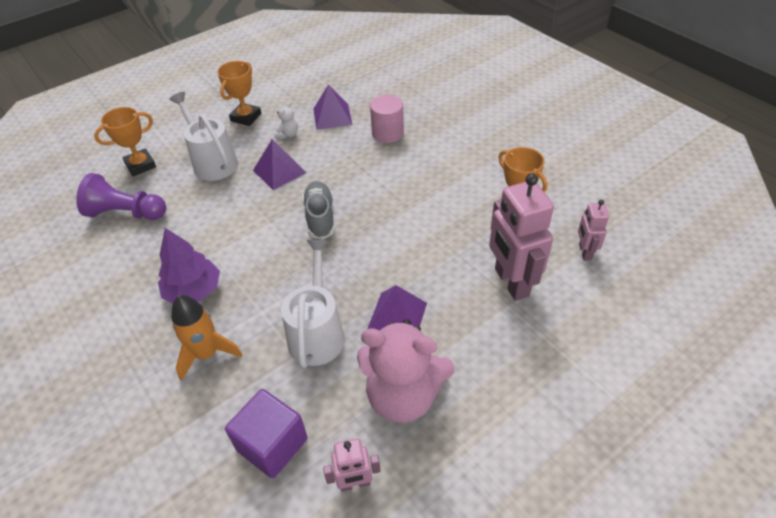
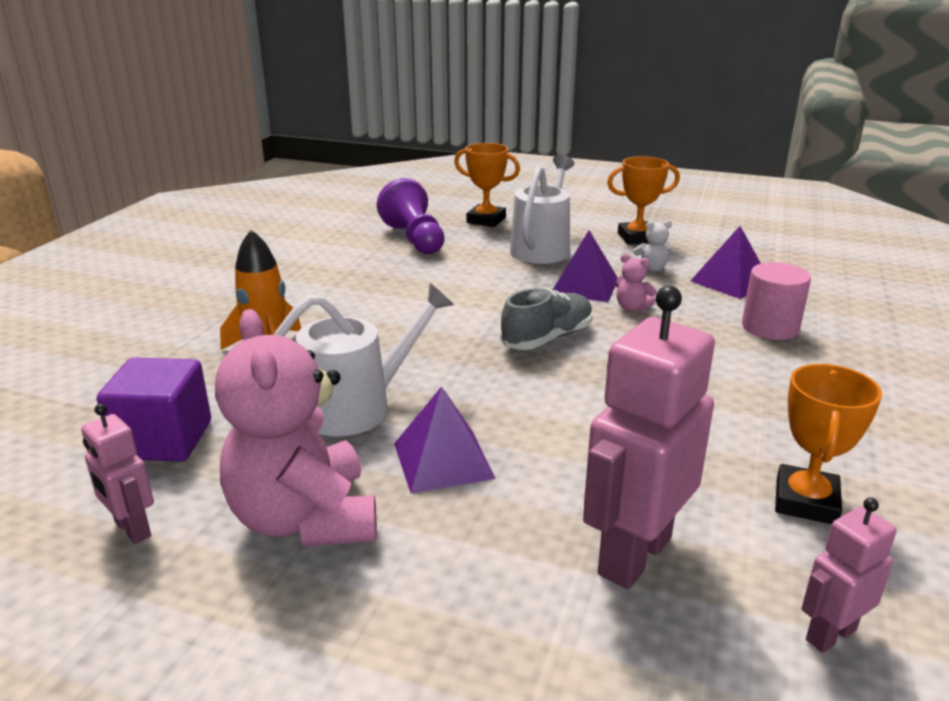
camera: 55 degrees right, 20 degrees down
purple tree [158,228,220,303] -> none
none -> pink teddy bear [616,254,657,311]

